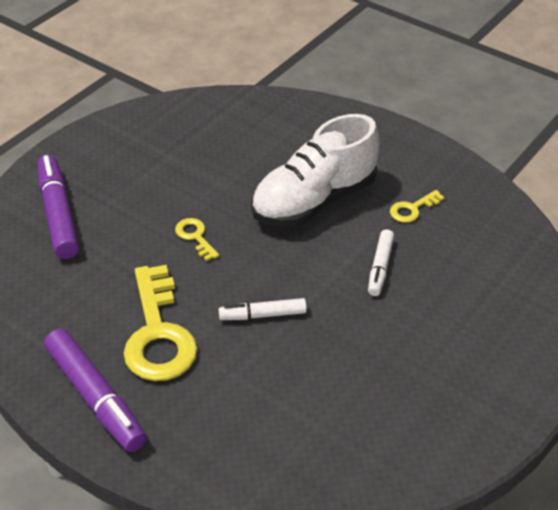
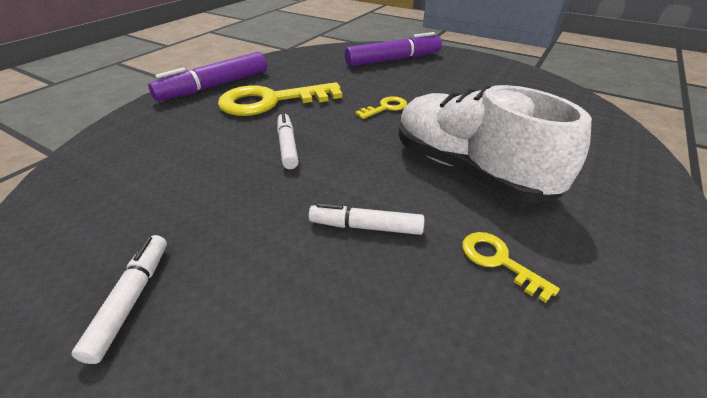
camera: 85 degrees right, 5 degrees down
none -> white marker [72,235,167,364]

